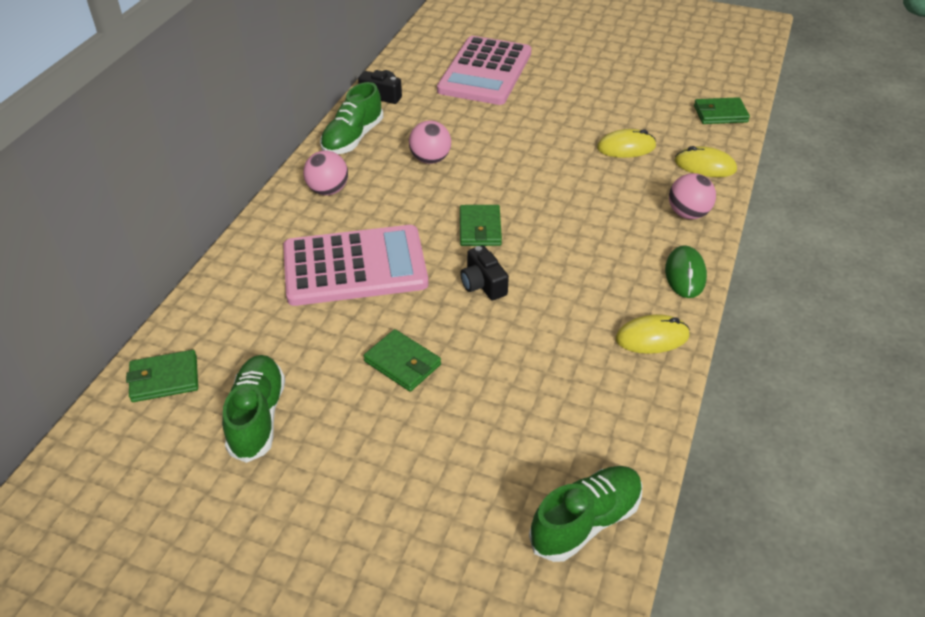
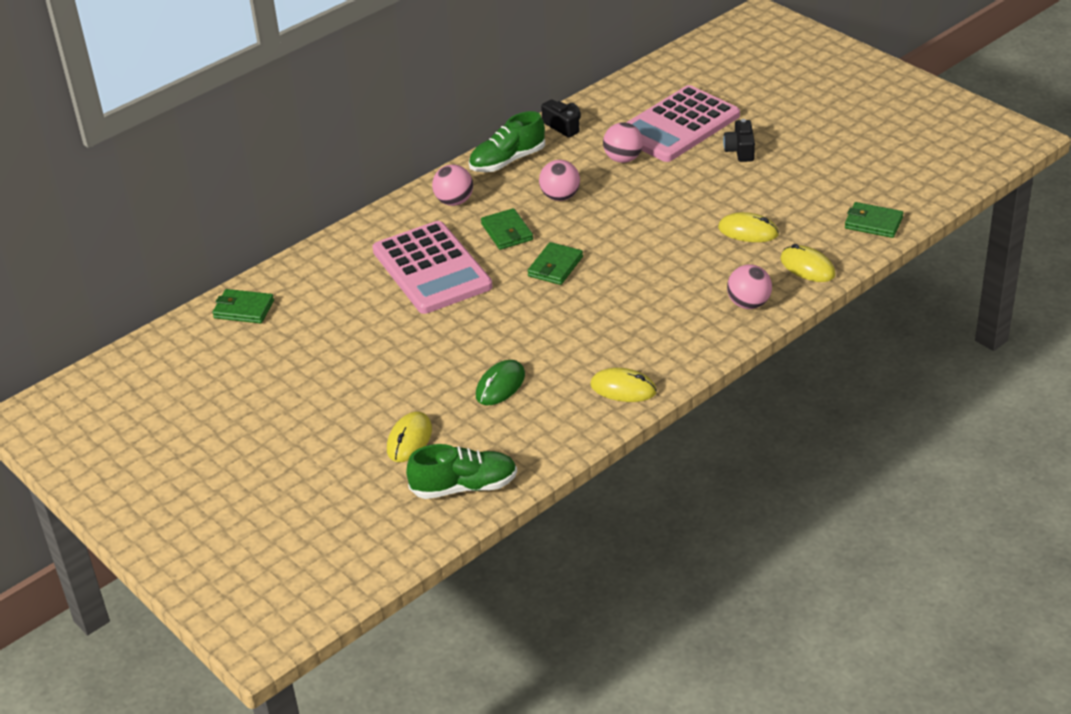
camera: 30 degrees right, 5 degrees down
green shoe [222,355,285,463] -> none
pink calculator [283,225,428,306] -> pink calculator turned 45 degrees clockwise [372,221,493,314]
green wallet [364,329,441,392] -> green wallet moved to [481,208,533,250]
black camera [460,245,509,300] -> black camera moved to [723,119,755,162]
green mouse [665,245,707,298] -> green mouse moved to [476,360,525,405]
none -> yellow mouse [387,412,432,462]
none -> pink ball [603,122,643,163]

